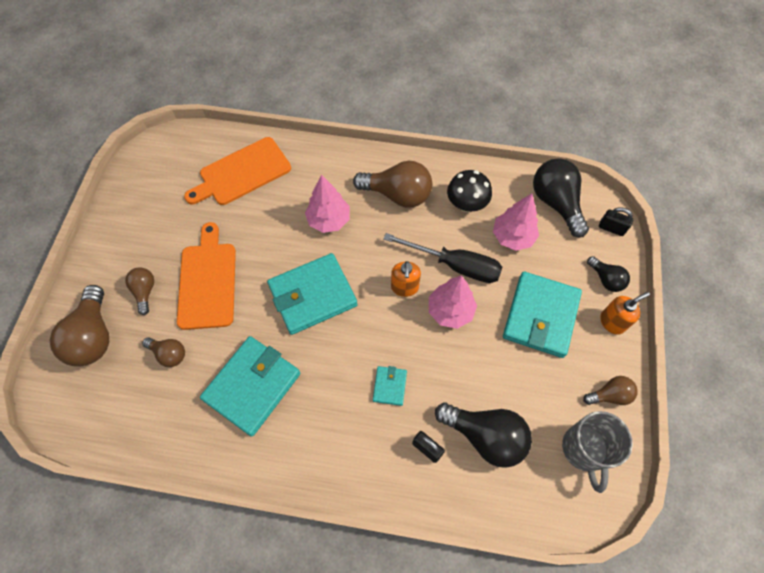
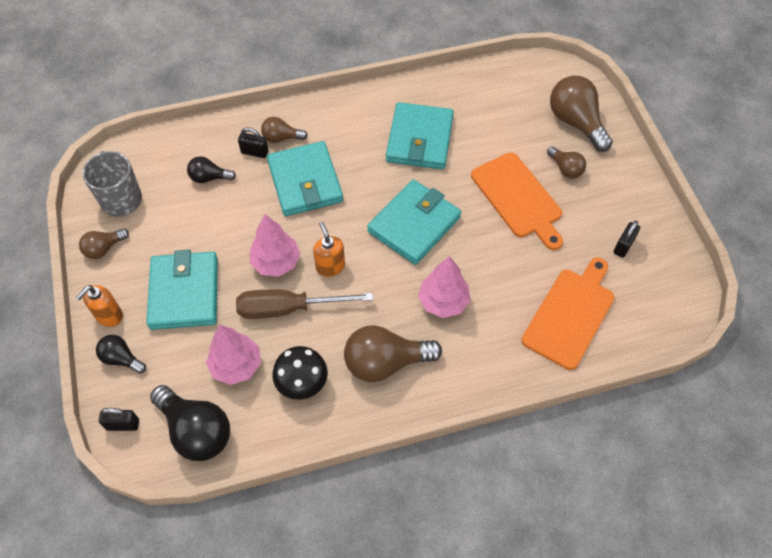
camera: 155 degrees right, 5 degrees down
brown light bulb [142,337,185,367] -> brown light bulb moved to [261,117,308,143]
turquoise wallet [373,366,407,406] -> turquoise wallet [267,141,343,216], size x2.17
black screwdriver [383,233,502,283] -> brown screwdriver [236,289,373,319]
black light bulb [435,402,532,468] -> black light bulb [187,156,236,183], size x0.54
none -> black padlock [614,221,640,258]

